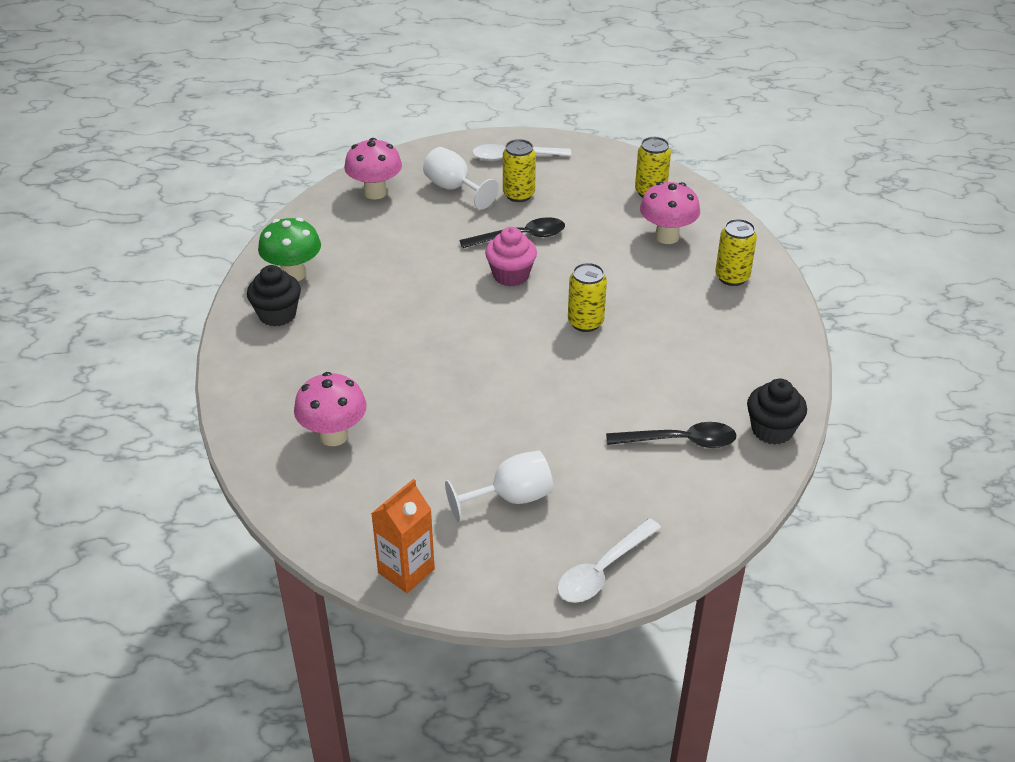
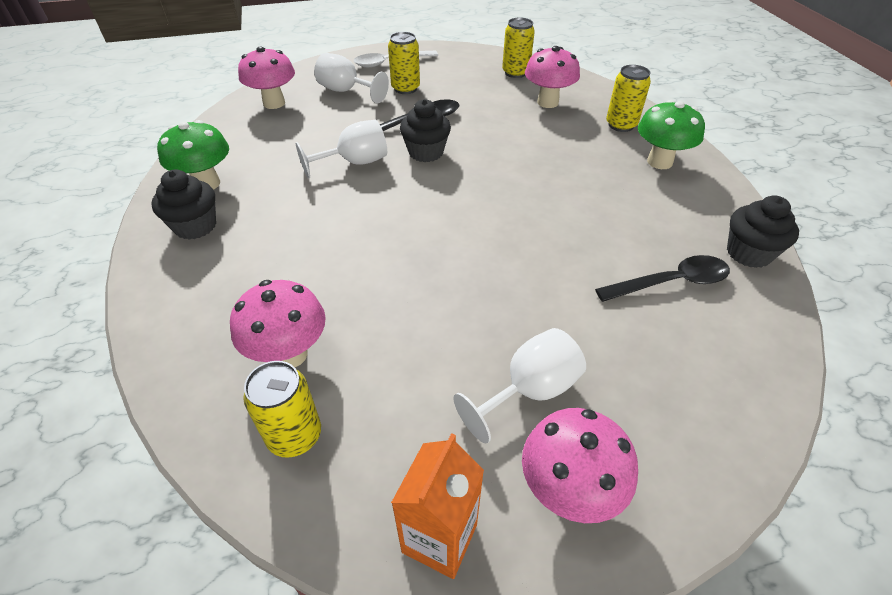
camera: 15 degrees left, 5 degrees up
pink cupcake [485,227,537,286] -> black cupcake [400,99,451,162]
white spoon [557,518,661,603] -> none
yellow can [568,263,607,332] -> yellow can moved to [243,361,321,458]
none -> white goblet [296,120,387,179]
none -> pink mushroom [522,408,638,523]
none -> green mushroom [638,100,705,169]

